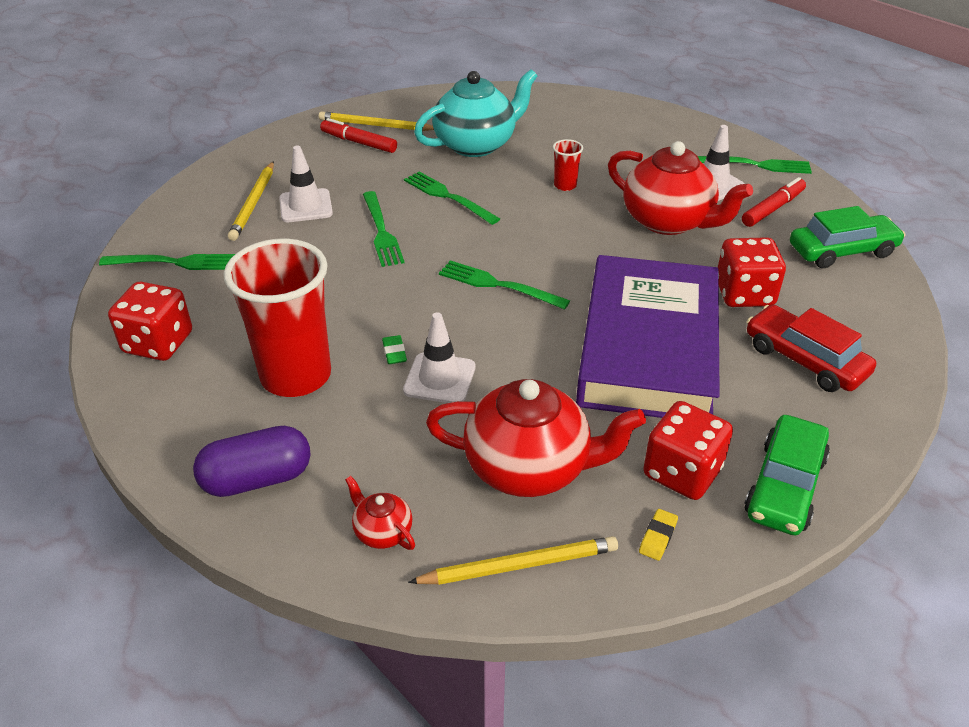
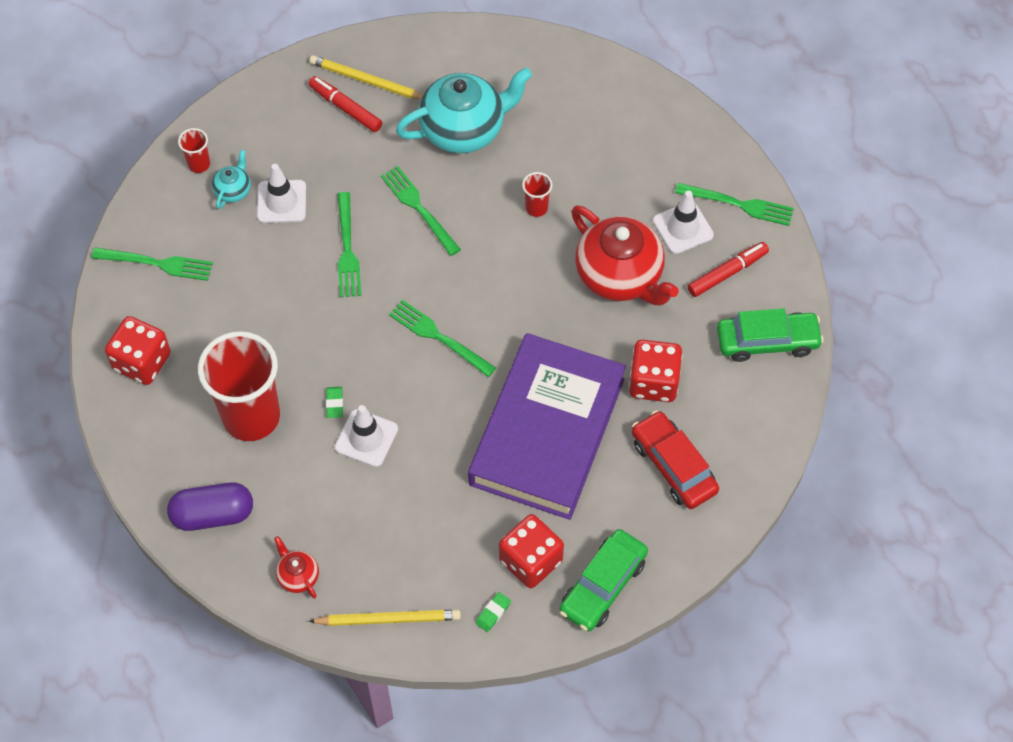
camera: 10 degrees right, 20 degrees up
yellow pencil [228,161,274,241] -> turquoise teapot [212,150,251,209]
red teapot [426,379,646,497] -> none
yellow eraser [639,509,678,561] -> green eraser [475,592,511,632]
none -> red cup [178,128,210,173]

